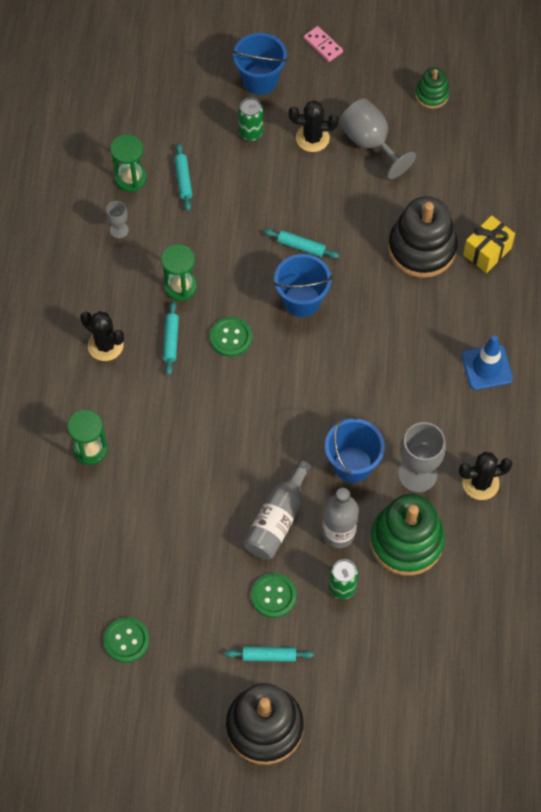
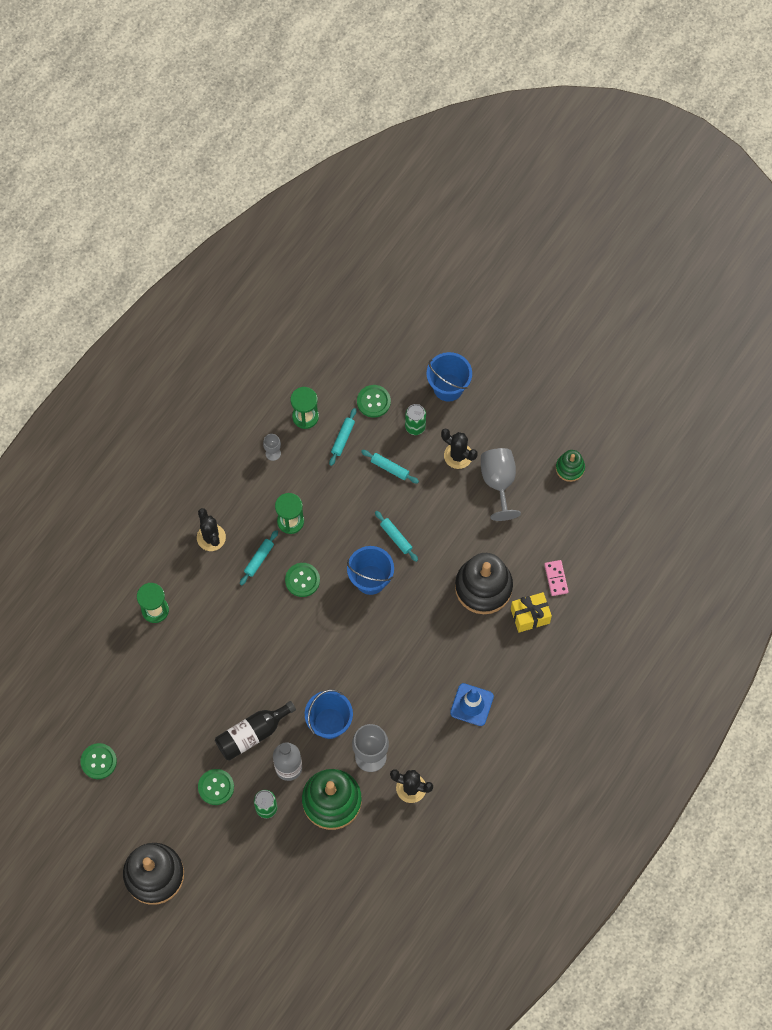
camera: 30 degrees right, 5 degrees up
turquoise rolling pin [225,647,314,662] -> turquoise rolling pin moved to [361,450,419,483]
grey bottle [243,460,311,560] -> black bottle [215,701,296,761]
pink domino [304,26,343,62] -> pink domino moved to [544,560,569,596]
none -> green button [357,385,391,418]

